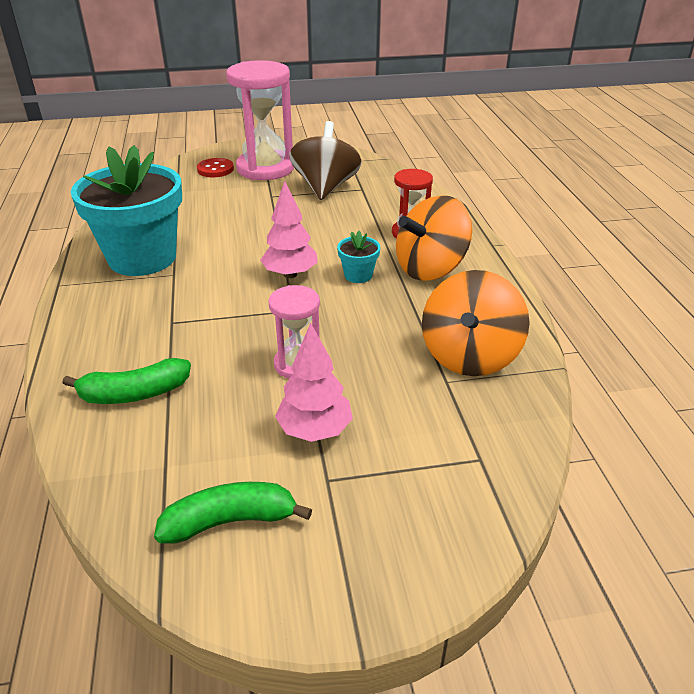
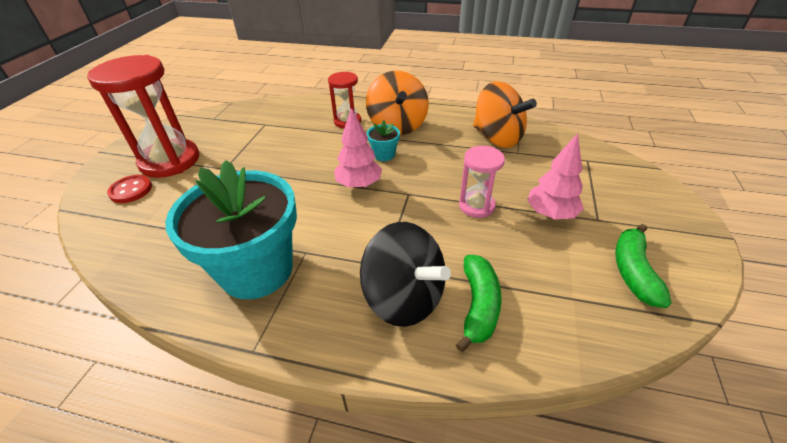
camera: 65 degrees left, 5 degrees up
pink hourglass [226,60,294,180] -> red hourglass [87,55,199,178]
brown spinning top [289,121,362,200] -> none
none -> black spinning top [360,222,451,327]

